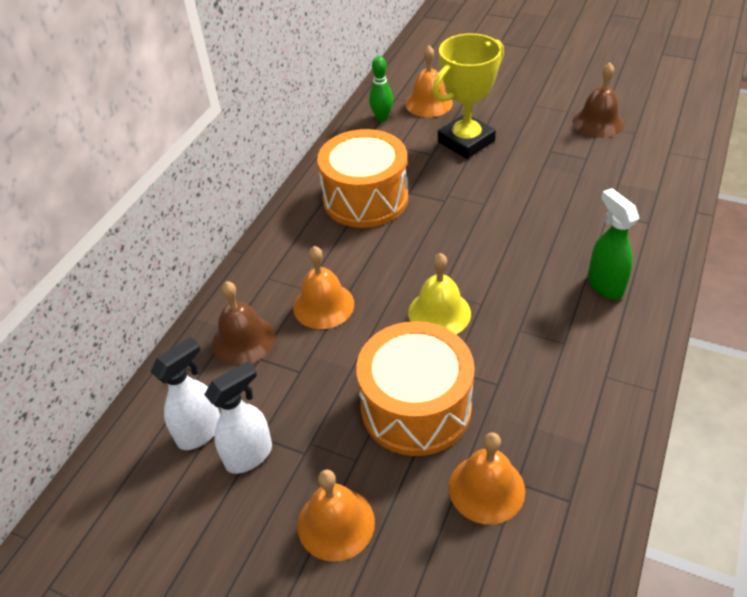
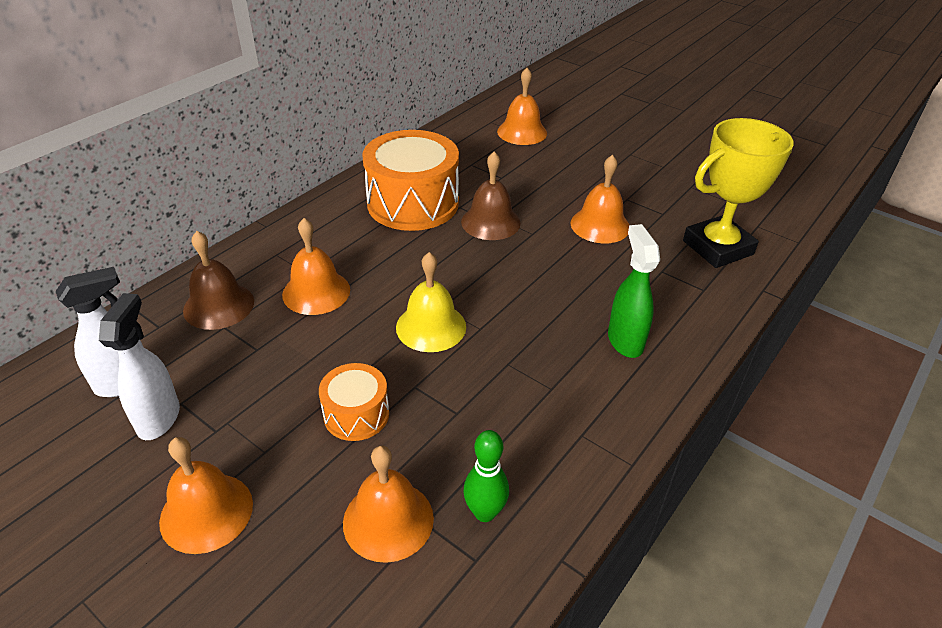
camera: 10 degrees right, 5 degrees down
white spray bottle [204,361,272,474] -> white spray bottle turned 60 degrees counterclockwise [99,293,180,440]
orange drum [356,321,475,456] -> orange drum [319,363,389,441], size x0.52
green bowling pin [369,56,393,122] -> green bowling pin moved to [463,430,509,522]
yellow trophy [433,33,504,159] -> yellow trophy moved to [683,118,794,268]
brown bell [573,63,624,138] -> brown bell moved to [461,152,521,240]
none -> orange bell [571,155,629,243]

